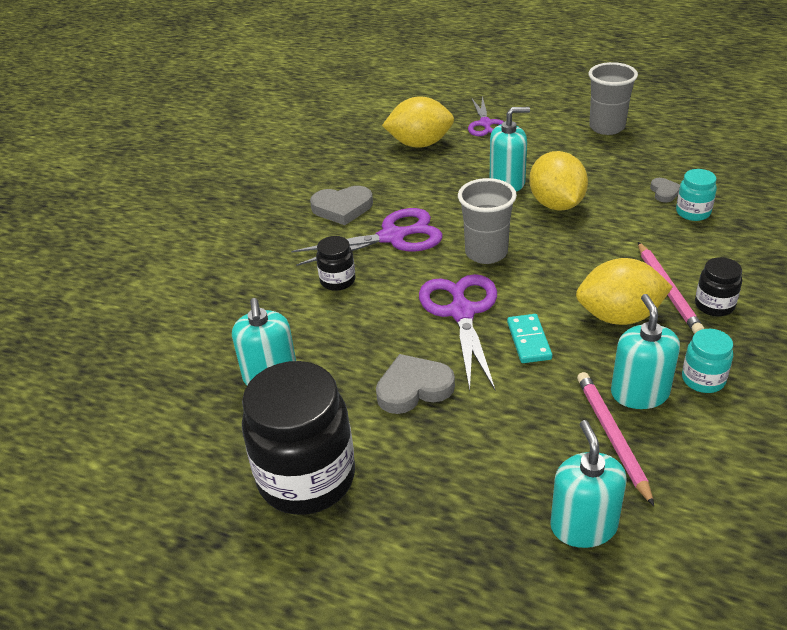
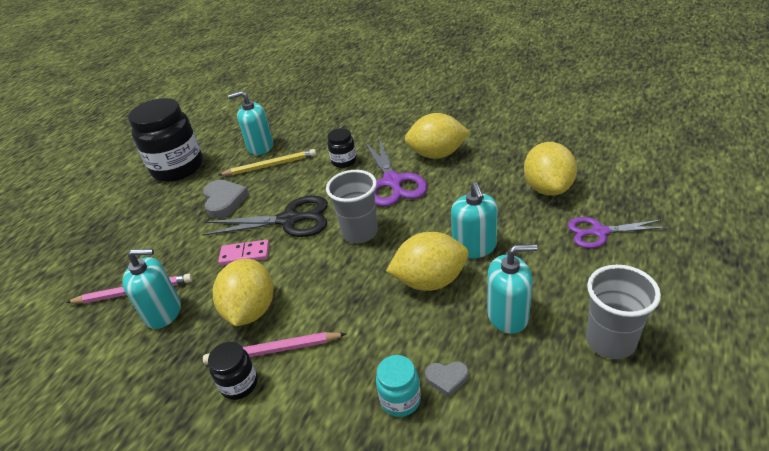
camera: 95 degrees right, 0 degrees up
grey heart [310,186,373,225] -> yellow lemon [405,113,470,159]
purple scissors [419,274,497,391] -> black scissors [202,196,328,237]
turquoise domino [507,314,552,363] -> pink domino [218,240,269,265]
turquoise soap dispenser [550,420,627,548] -> turquoise soap dispenser moved to [487,244,537,334]
turquoise jar [682,329,733,393] -> none
none -> yellow pencil [218,149,316,176]

